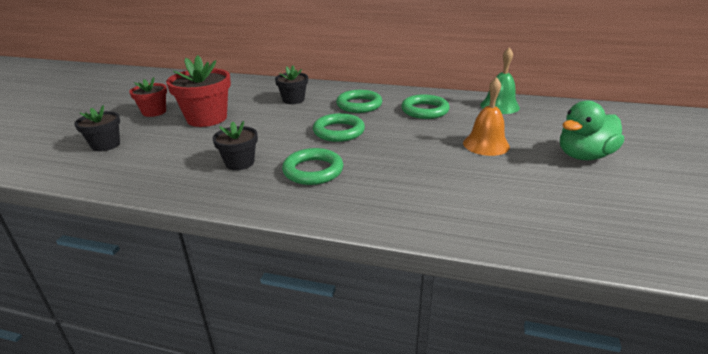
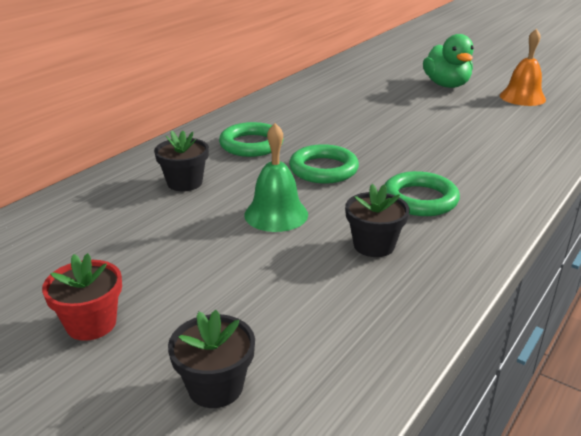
camera: 70 degrees left, 0 degrees up
red flower pot [166,55,231,127] -> none
green ring [401,94,450,119] -> none
orange bell [463,77,510,156] -> orange bell moved to [500,28,546,106]
green bell [480,47,520,114] -> green bell moved to [244,123,308,232]

